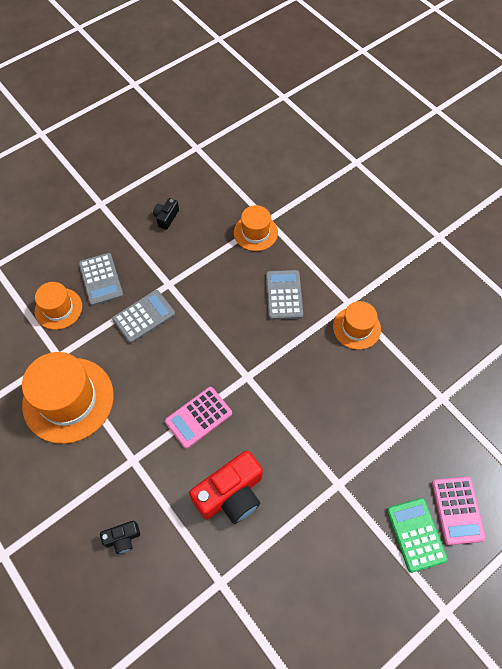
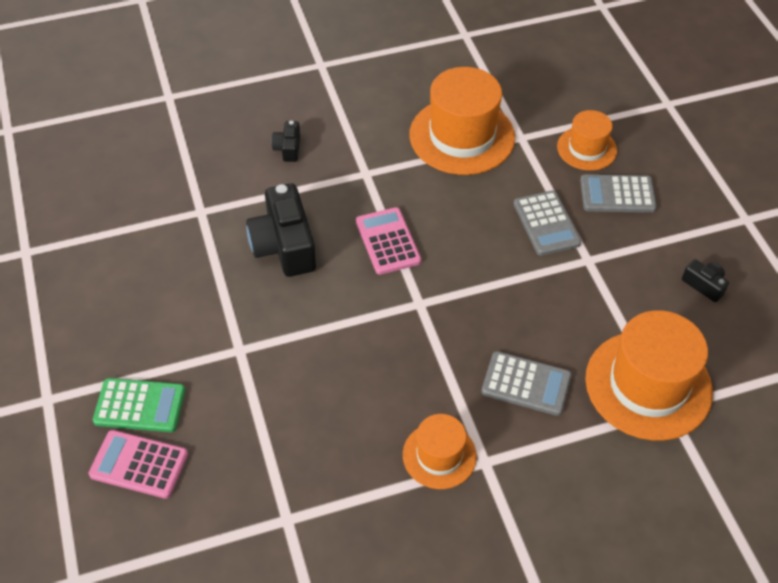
camera: 110 degrees right, 10 degrees down
red camera [189,450,263,524] -> black camera [246,183,316,277]
orange hat [234,205,278,251] -> orange hat [585,310,713,441], size x1.78

